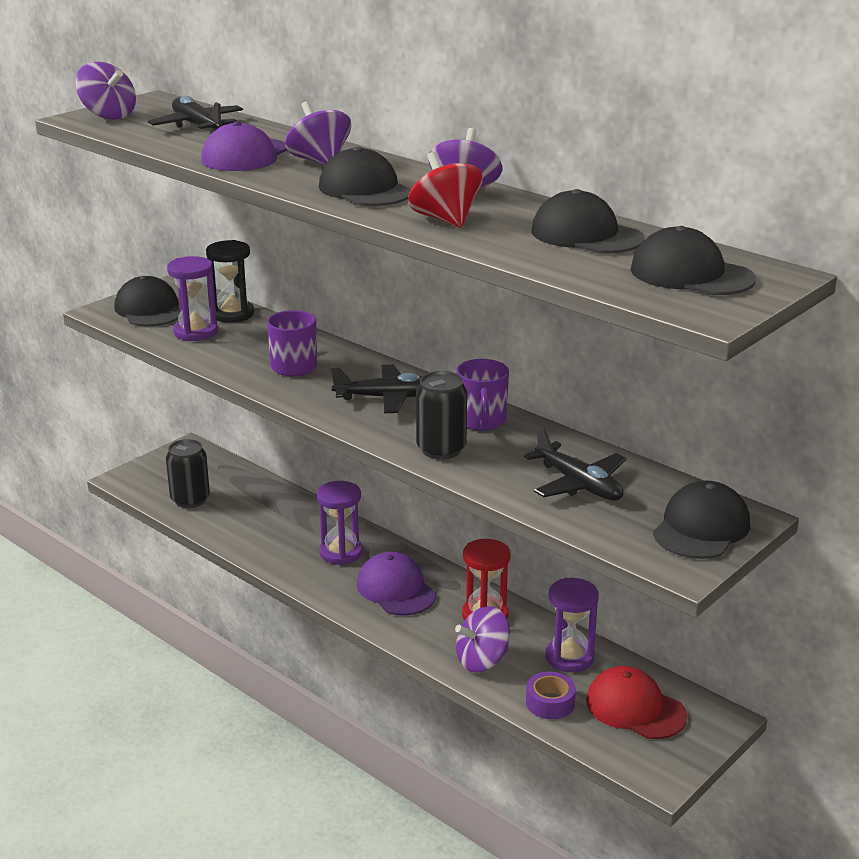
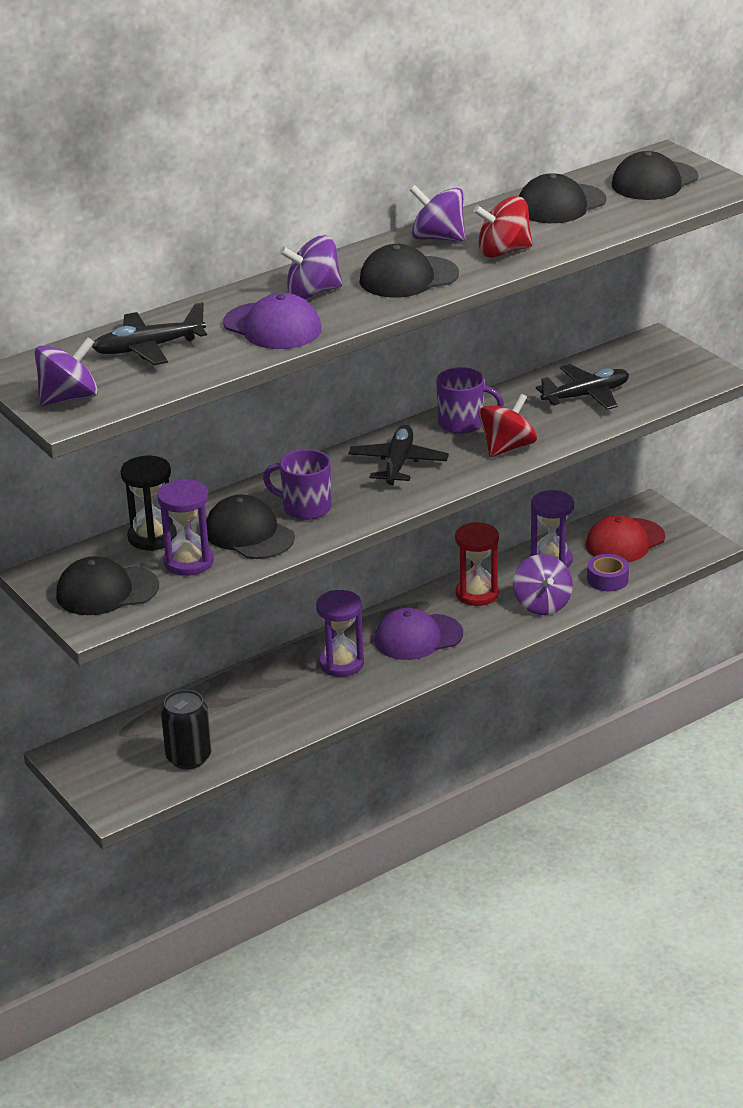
camera: 75 degrees left, 5 degrees up
black can [416,371,467,459] -> red spinning top [479,394,537,457]
black cap [653,480,750,559] -> black cap moved to [206,494,295,559]

